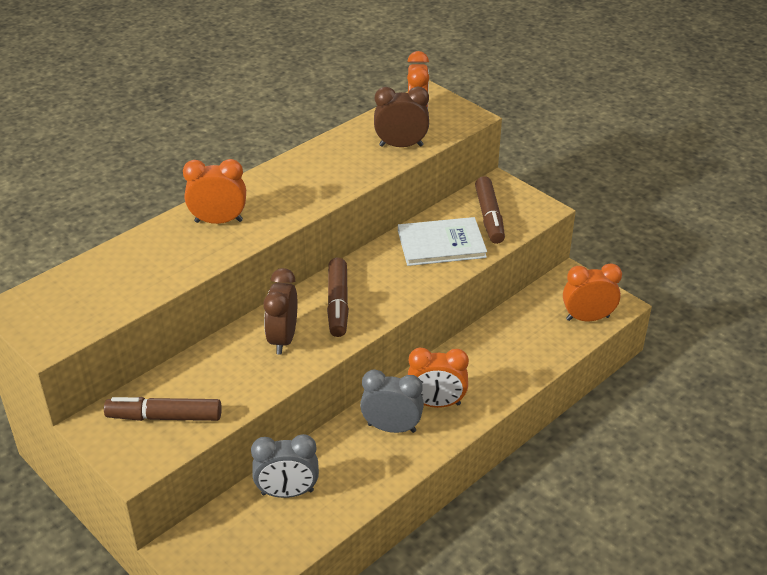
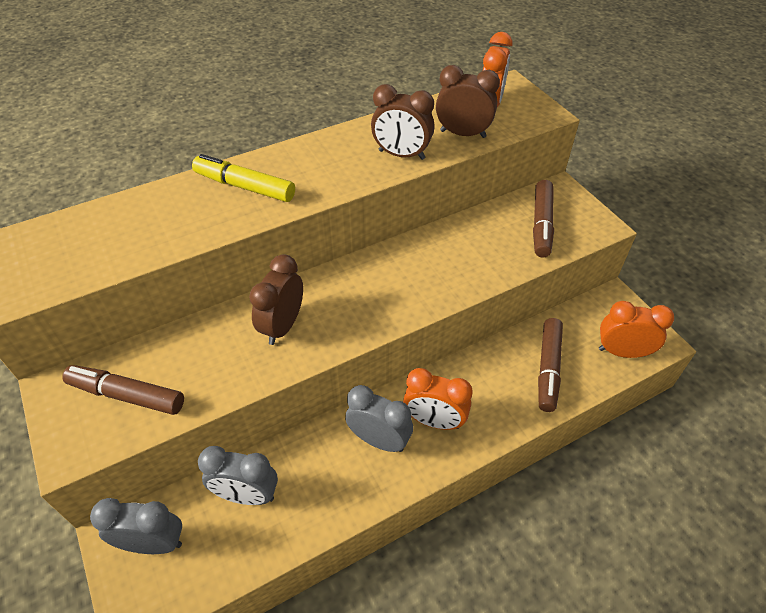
camera: 15 degrees right, 10 degrees up
orange clock [183,159,246,224] -> yellow marker [192,154,295,202]
brown marker [327,258,349,337] -> brown marker moved to [538,318,563,412]
white book [398,217,487,266] -> none
none -> grey clock [90,498,182,554]
none -> brown clock [371,84,435,160]

